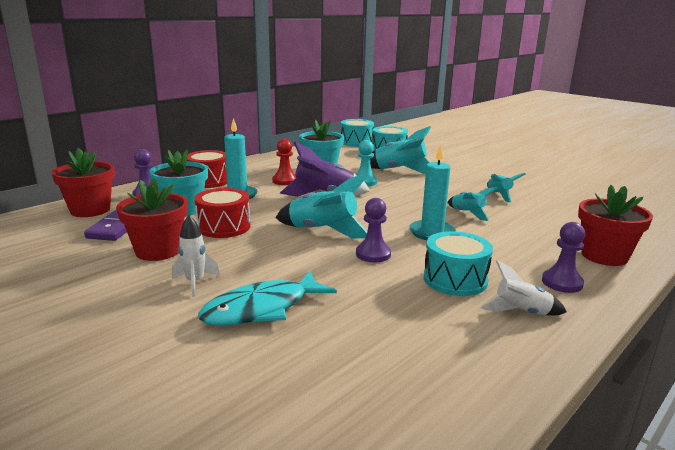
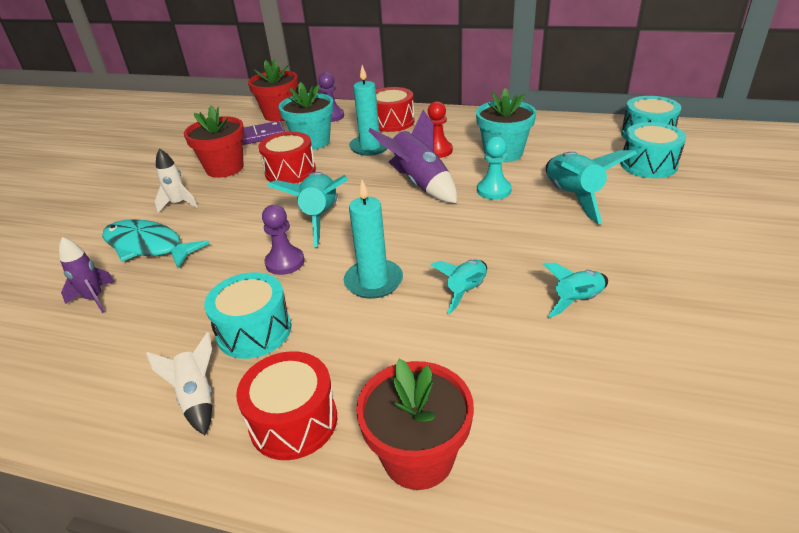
camera: 65 degrees right, 15 degrees up
purple pawn [542,222,585,293] -> red drum [236,351,337,460]
none -> purple rocket [59,237,115,313]

